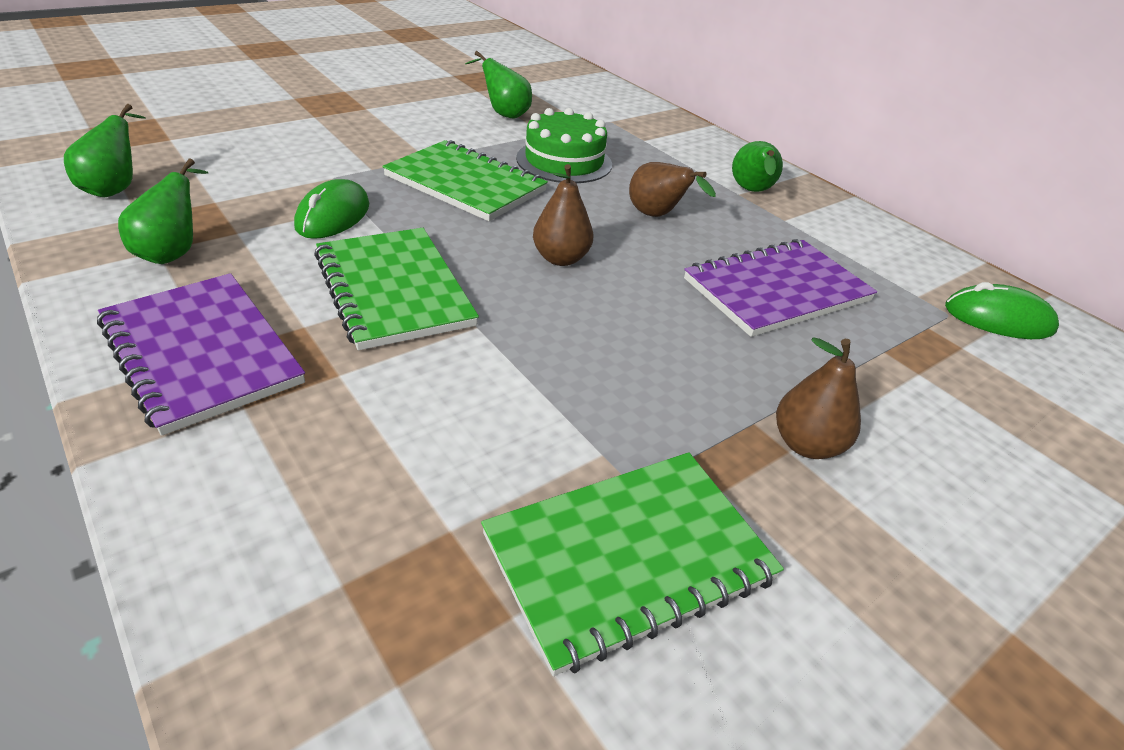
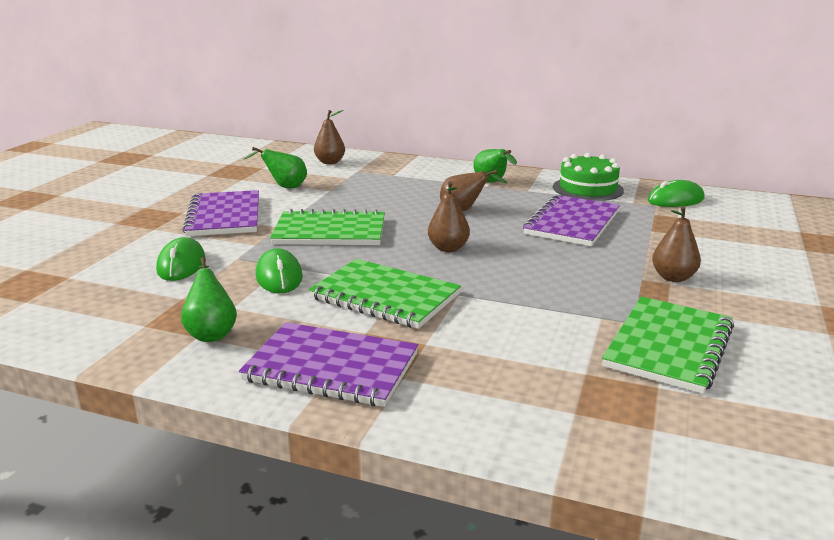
camera: 30 degrees left, 15 degrees down
green pear [64,104,146,197] -> none
green cake [516,108,612,183] -> green cake moved to [553,153,624,201]
none -> green mouse [156,237,205,281]
none -> purple notebook [182,190,259,236]
none -> brown pear [314,110,345,164]

